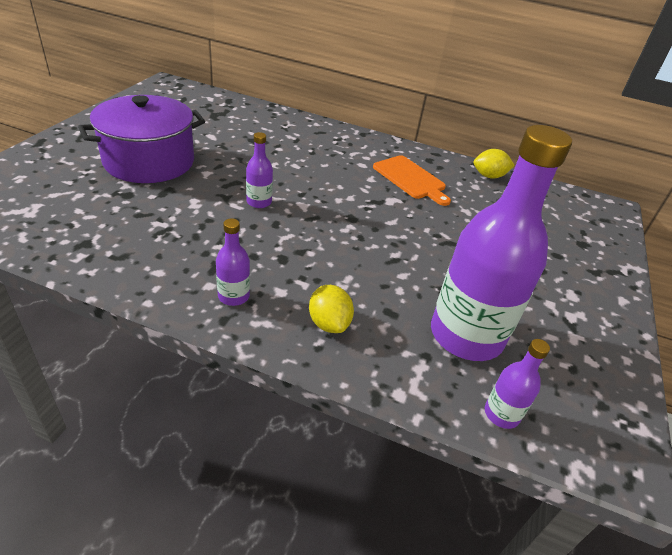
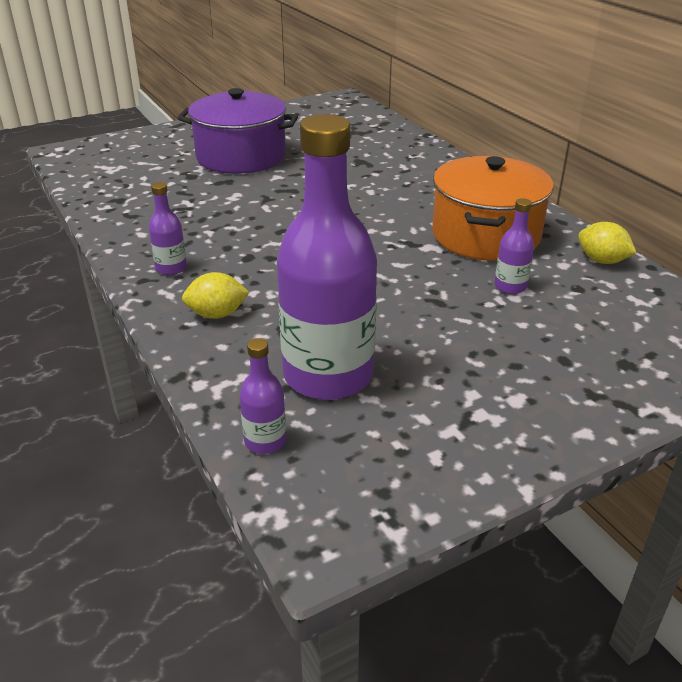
camera: 45 degrees right, 5 degrees down
purple bottle [246,132,273,208] -> purple bottle moved to [494,198,534,294]
yellow lemon [309,285,354,333] -> yellow lemon turned 60 degrees clockwise [182,272,249,319]
orange cutting board [373,155,451,206] -> orange pot [432,156,554,261]

